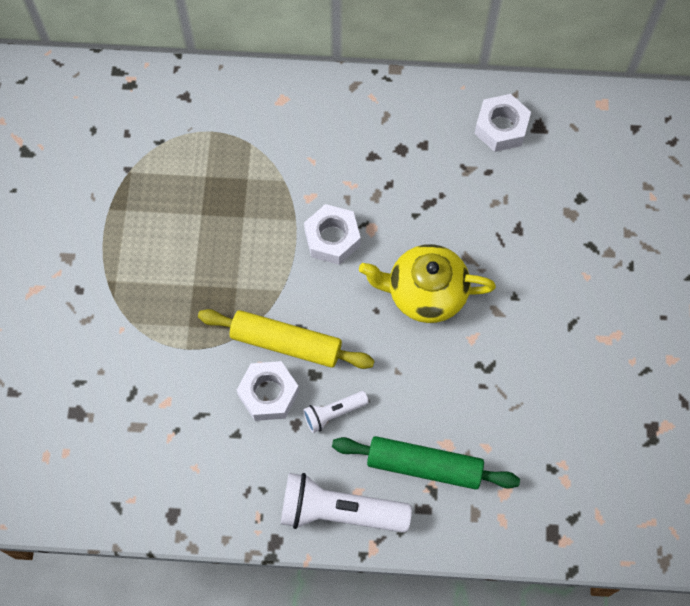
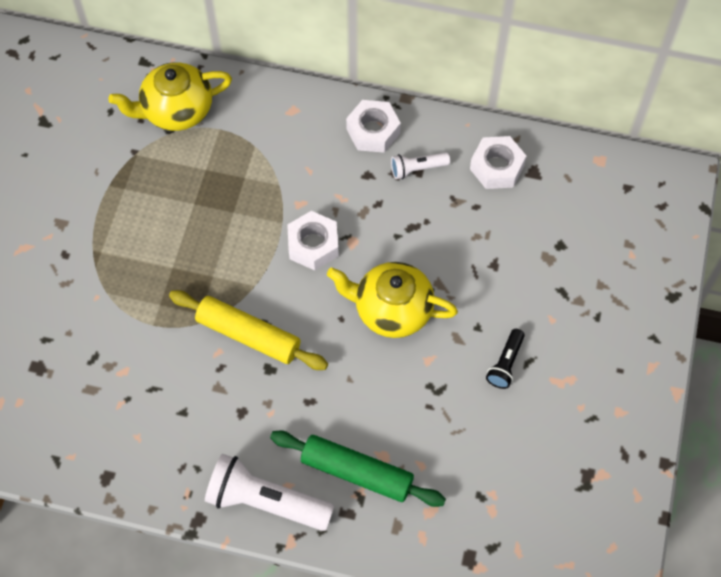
camera: 10 degrees right, 5 degrees down
white nut [237,361,299,421] -> white nut moved to [346,100,401,153]
white flashlight [303,391,369,433] -> white flashlight moved to [391,152,450,179]
none -> yellow teapot [108,62,232,131]
none -> black flashlight [486,329,525,389]

